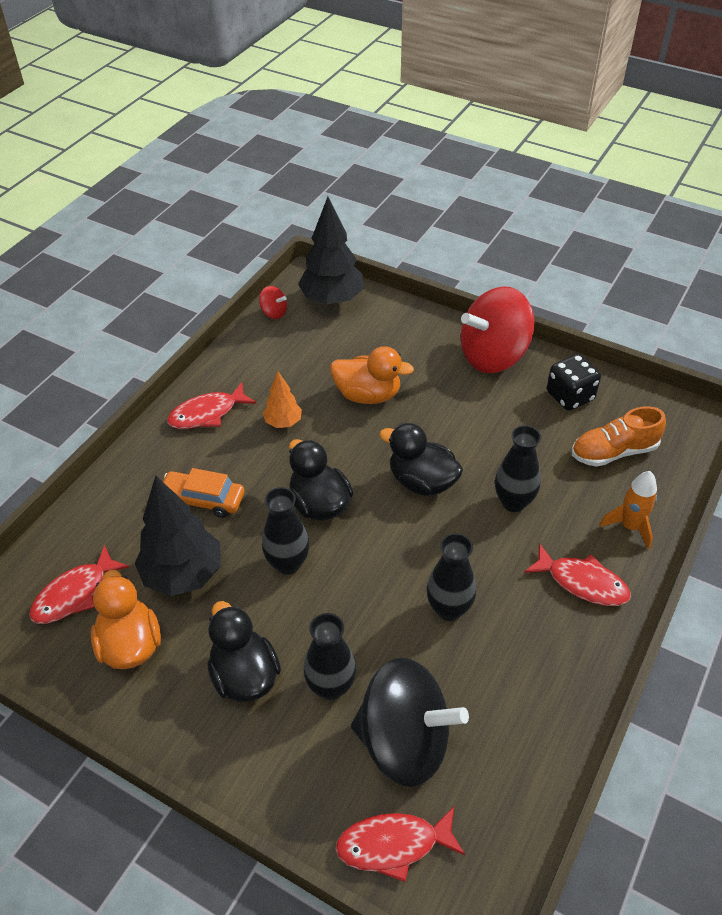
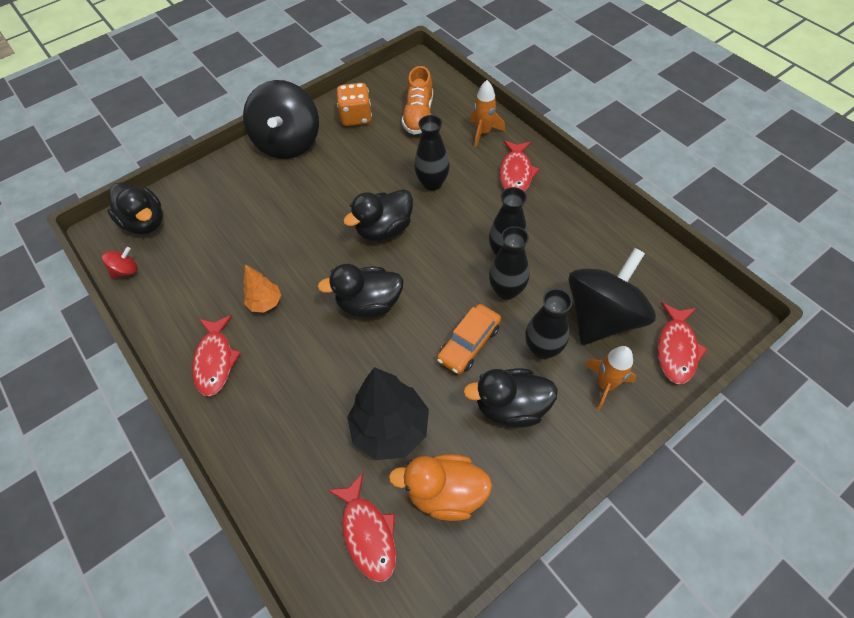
camera: 65 degrees left, 10 degrees up
orange car [163,468,245,518] -> orange car moved to [437,304,501,374]
black vase [262,487,309,574] -> black vase moved to [489,226,530,300]
black tree [298,197,364,305] -> black duck [107,182,163,234]
orange duck [330,346,414,404] -> none
red spinning top [461,286,535,373] -> black spinning top [243,80,319,159]
red fish [524,543,631,606] -> red fish turned 135 degrees clockwise [500,140,540,192]
black dice [547,354,601,411] -> orange dice [337,83,372,126]
none -> orange rocket [585,346,636,410]

